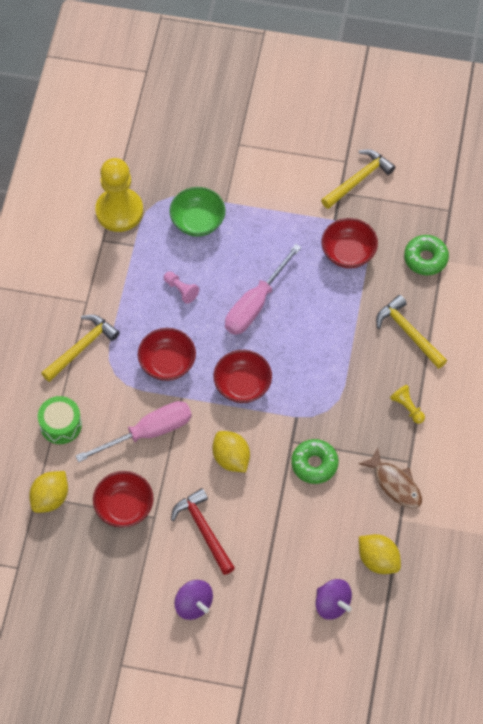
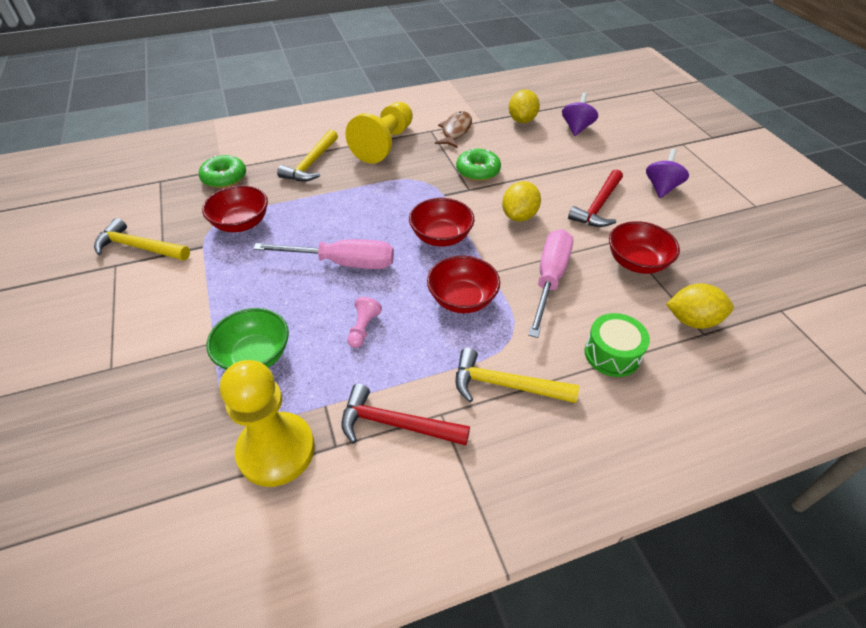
camera: 120 degrees left, 15 degrees down
pink screwdriver [76,401,192,462] -> pink screwdriver turned 75 degrees clockwise [528,229,573,338]
yellow pawn [390,385,425,424] -> yellow pawn [345,102,413,164], size x2.32
none -> red hammer [341,384,470,445]

